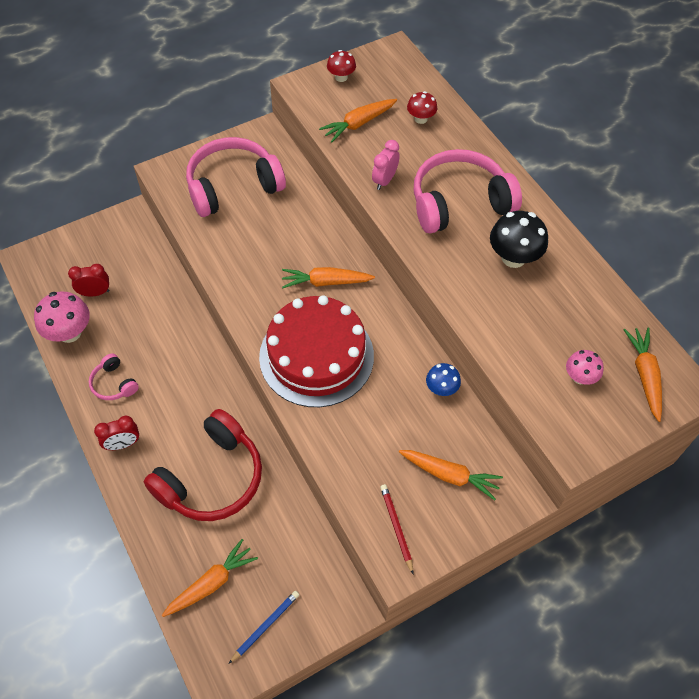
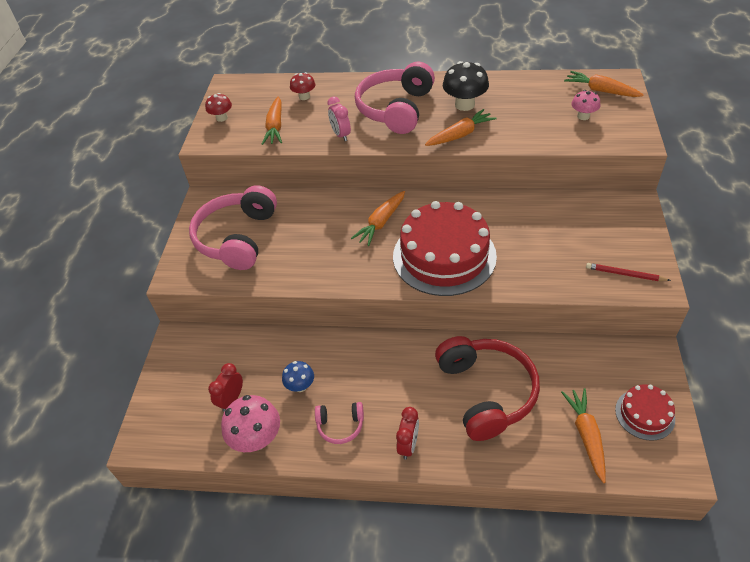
camera: 50 degrees left, 10 degrees down
blue pencil [228,591,299,664] -> red cake [615,384,675,441]
orange carrot [399,450,503,500] -> orange carrot moved to [425,109,497,146]
blue mushroom [426,363,461,396] -> blue mushroom moved to [282,361,314,392]

